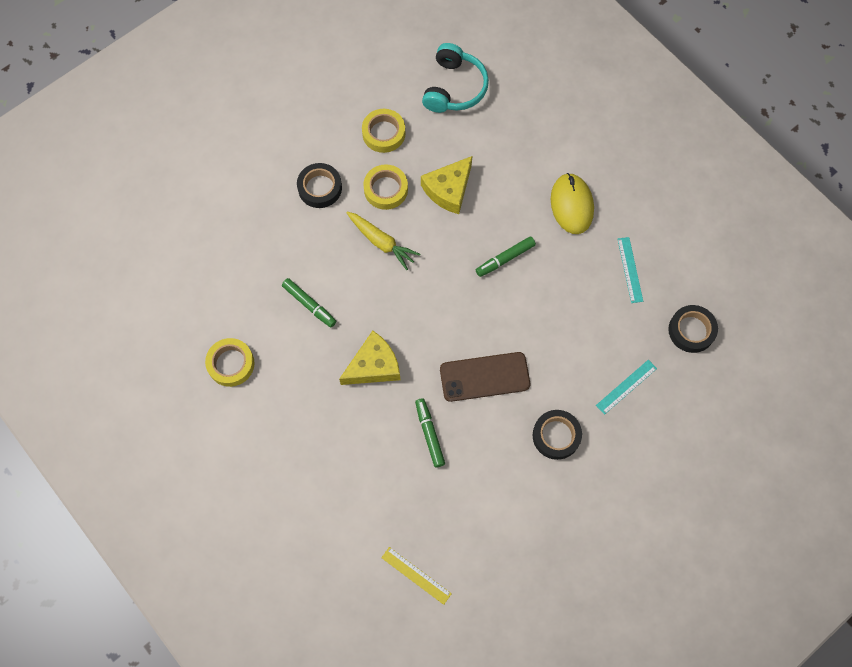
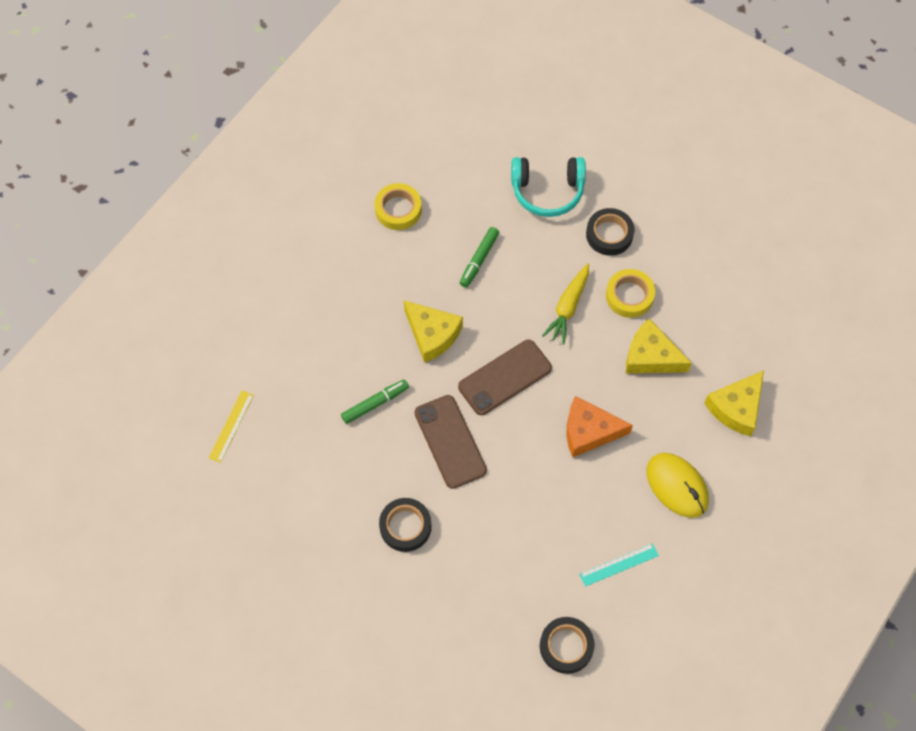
camera: 75 degrees right, 5 degrees down
yellow tape [362,109,405,153] -> none
turquoise headphones [422,43,489,113] -> turquoise headphones moved to [511,157,586,217]
green marker [476,236,536,277] -> orange cheese [567,396,633,457]
yellow mouse [551,173,594,234] -> yellow mouse turned 75 degrees clockwise [647,453,709,518]
turquoise ruler [596,360,657,415] -> none
none -> brown phone [458,340,552,415]
none -> yellow cheese [704,370,764,436]

